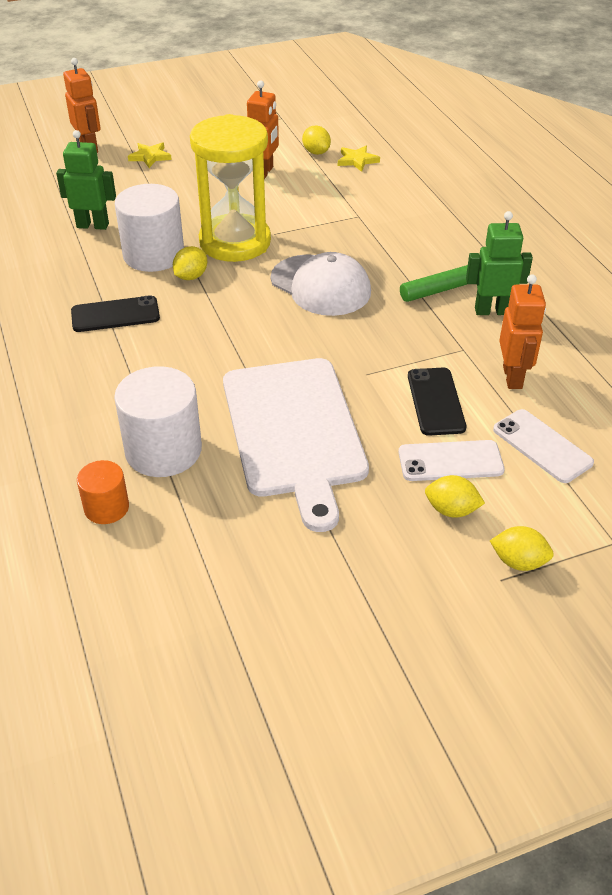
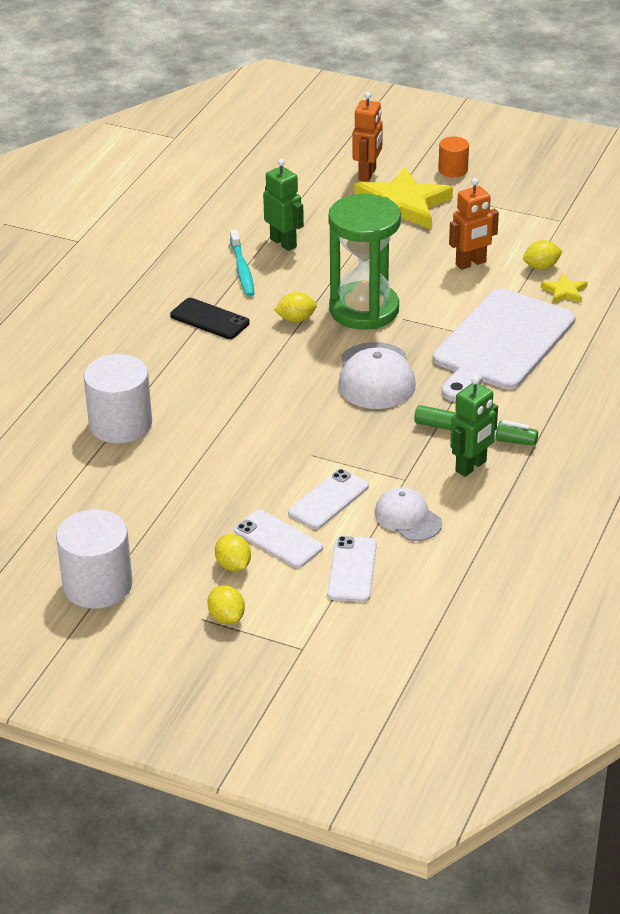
camera: 45 degrees right, 5 degrees down
orange cylinder [77,460,129,524] -> orange cylinder moved to [438,136,469,177]
white cylinder [115,184,184,272] -> white cylinder moved to [56,509,133,609]
yellow star [128,142,172,168] -> yellow star [354,167,453,229], size x2.25
yellow hourglass [190,114,271,262] -> green hourglass [328,194,401,330]
white cutting board [223,358,369,532] -> white cutting board moved to [433,288,575,402]
yellow lemon [302,125,331,155] -> yellow lemon turned 60 degrees clockwise [523,240,563,270]
black phone [408,368,466,436] -> white phone [288,469,369,529]
green robot [466,211,533,315] -> green robot turned 90 degrees clockwise [450,376,498,477]
orange robot [499,274,546,389] -> white cap [374,487,442,541]
none -> turquoise toothbrush [230,230,254,297]

